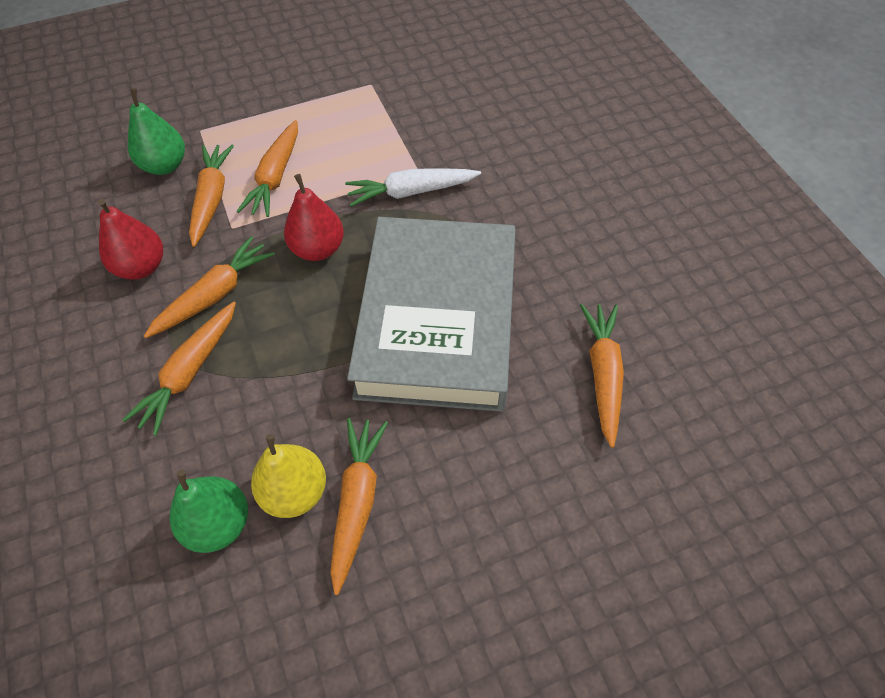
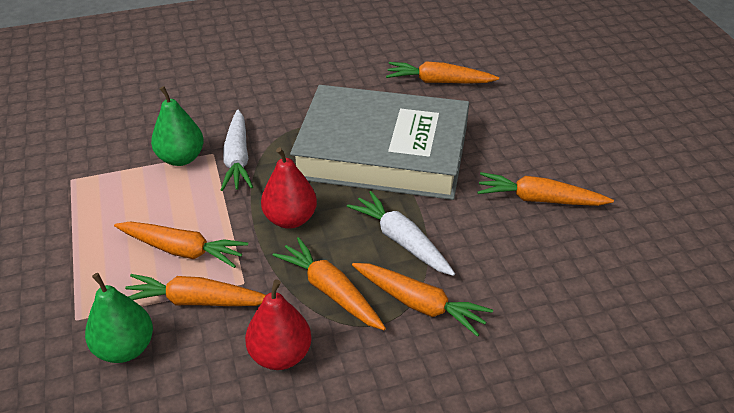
camera: 85 degrees left, 15 degrees down
green pear [170,470,248,553] -> green pear moved to [151,86,204,166]
yellow pear [251,434,326,518] -> none
none -> white carrot [347,191,455,276]

